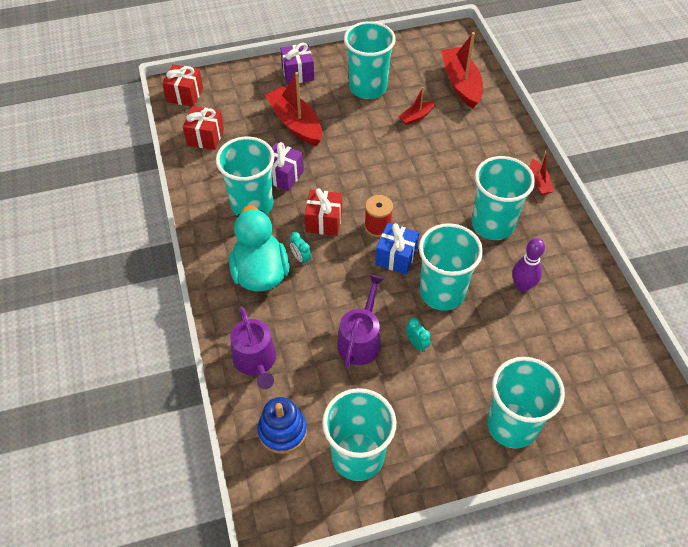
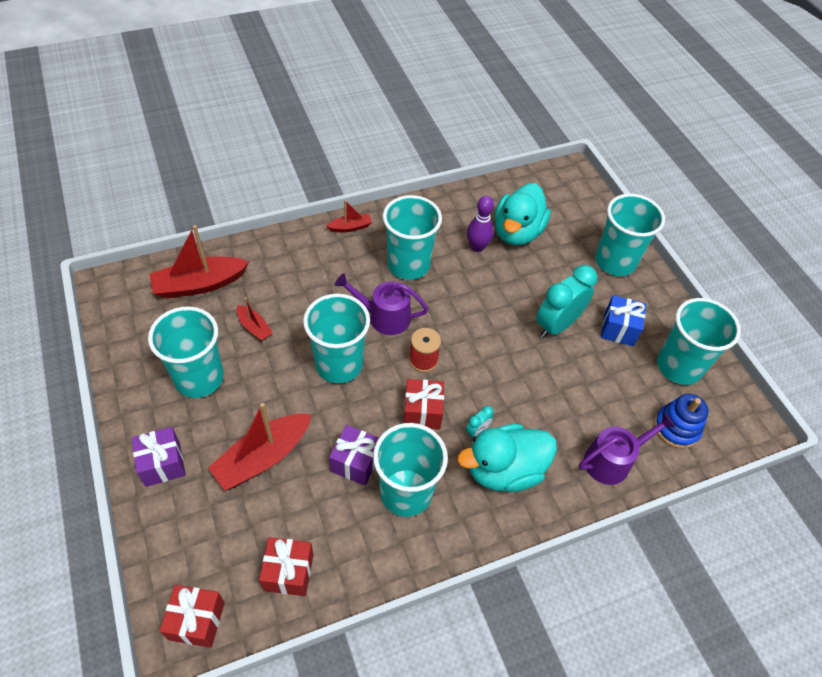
camera: 100 degrees left, 0 degrees up
purple watering can [337,274,384,367] -> purple watering can moved to [335,274,428,335]
blue gift [375,223,419,275] -> blue gift moved to [601,295,646,346]
turquoise clock [406,318,431,352] -> turquoise clock [536,265,597,338], size x2.30
turquoise cup [419,223,483,311] -> turquoise cup moved to [303,294,370,383]
none -> turquoise duck [494,183,551,245]

